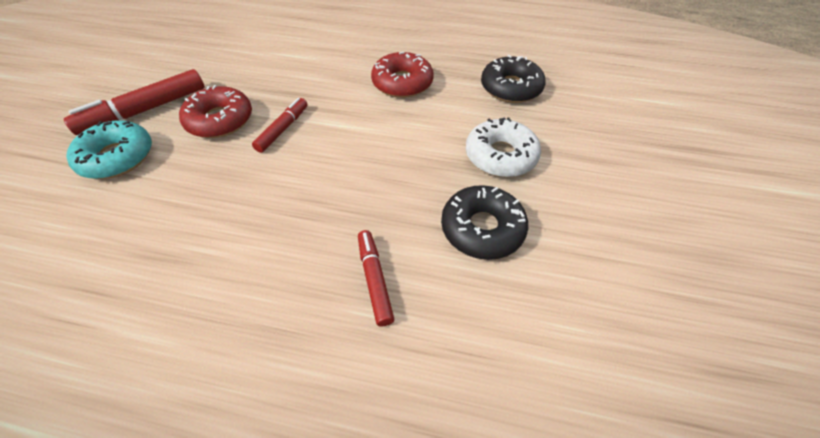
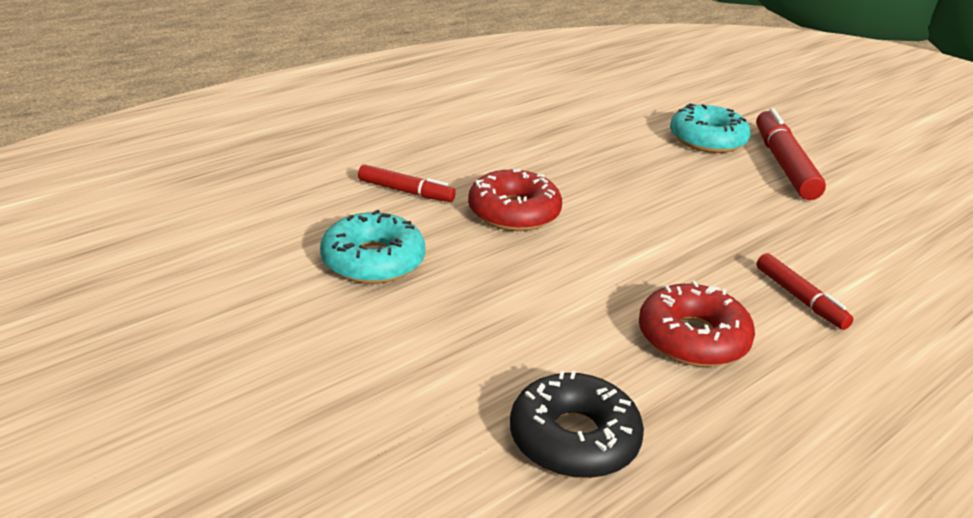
camera: 125 degrees right, 20 degrees down
red donut [179,85,252,138] -> red donut moved to [468,169,562,231]
red marker [252,98,308,153] -> red marker moved to [757,253,853,330]
black donut [441,185,528,260] -> turquoise donut [320,210,425,284]
white donut [466,117,541,177] -> none

